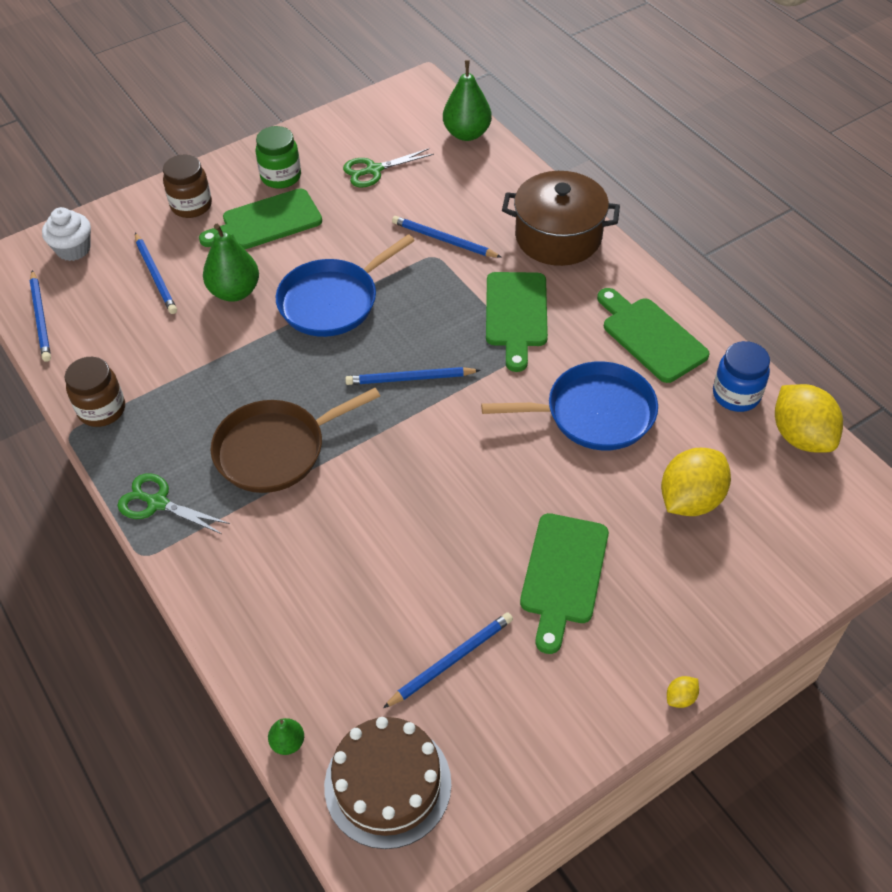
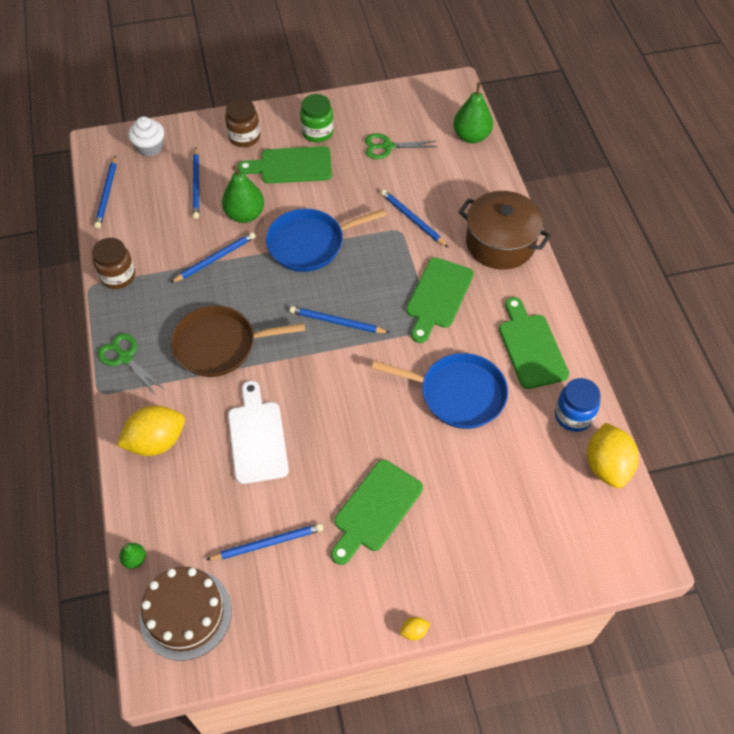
camera: 20 degrees right, 5 degrees up
yellow lemon [661,448,731,516] -> yellow lemon moved to [117,406,185,456]
none -> blue pencil [170,232,256,283]
none -> white cutting board [228,381,289,484]

